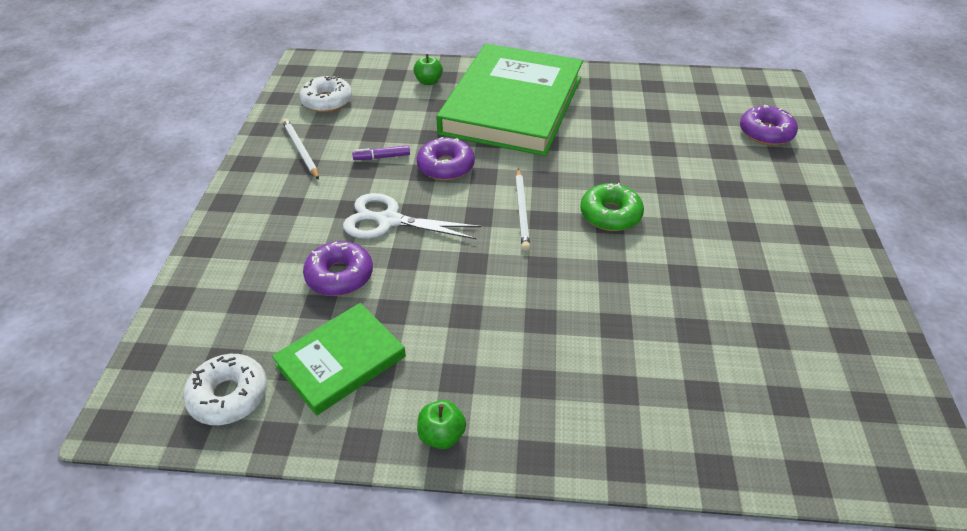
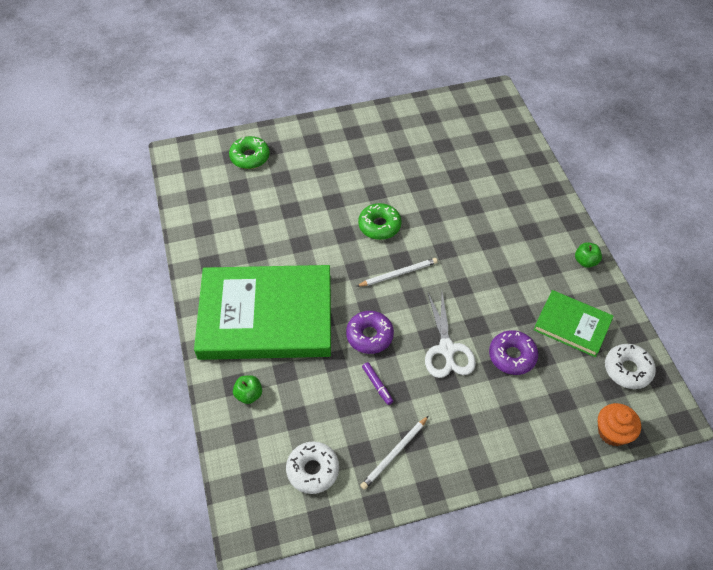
camera: 110 degrees left, 10 degrees up
purple donut [740,105,798,145] -> green donut [229,136,270,169]
none -> orange cupcake [598,403,641,446]

